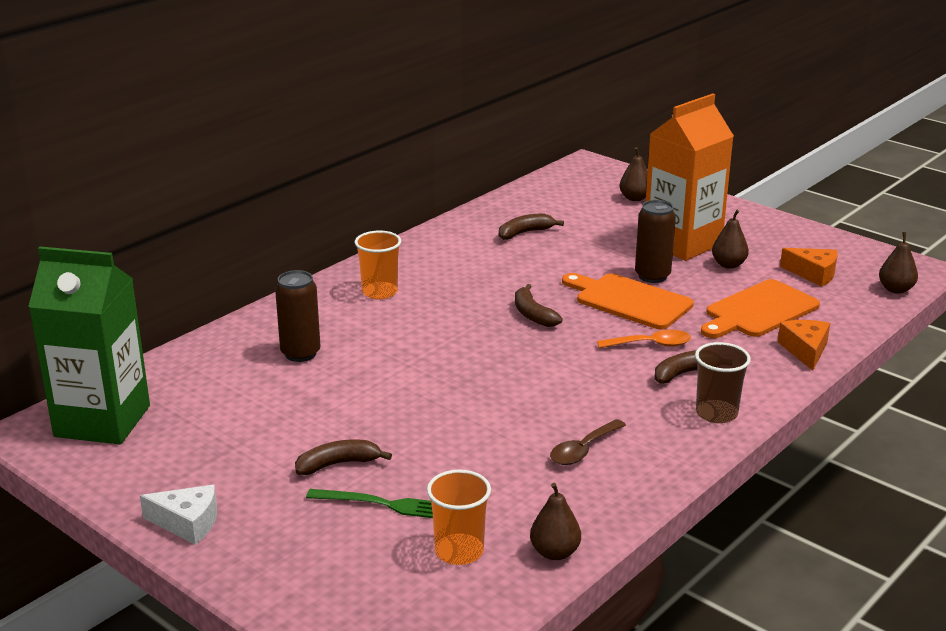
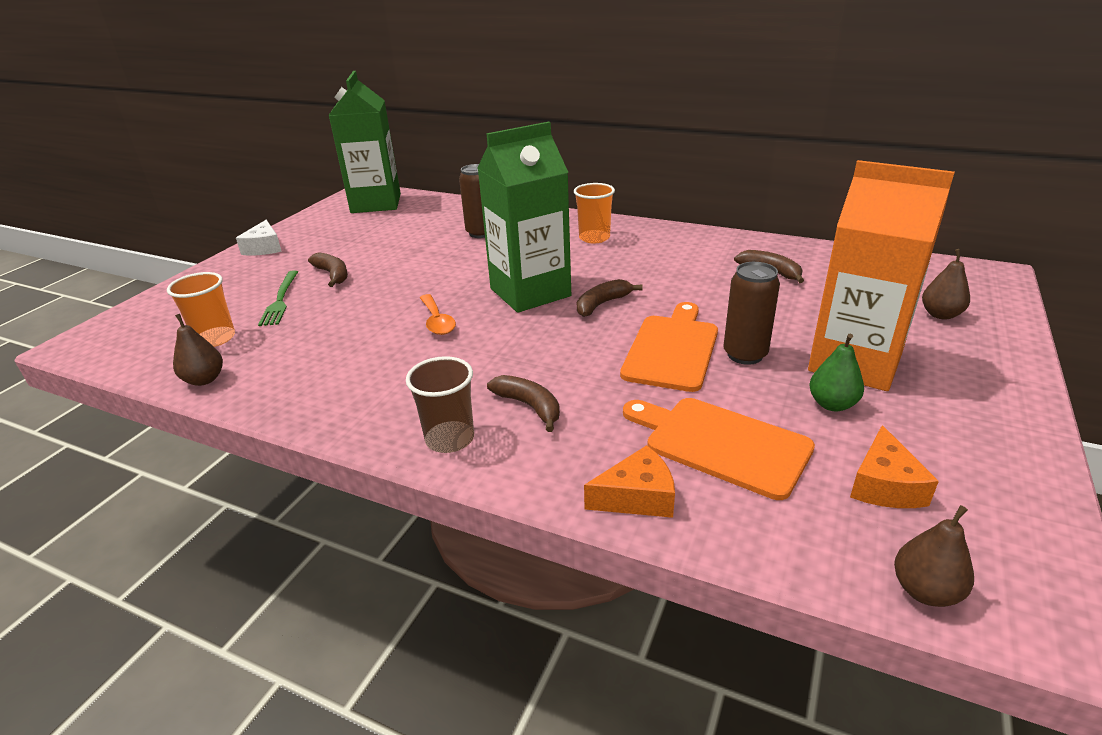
camera: 75 degrees right, 5 degrees up
brown spoon [550,419,626,465] -> none
orange spoon [597,330,691,348] -> orange spoon moved to [420,294,456,335]
brown pear [712,210,749,269] -> green pear [809,334,864,411]
none -> green carton [477,122,571,313]

